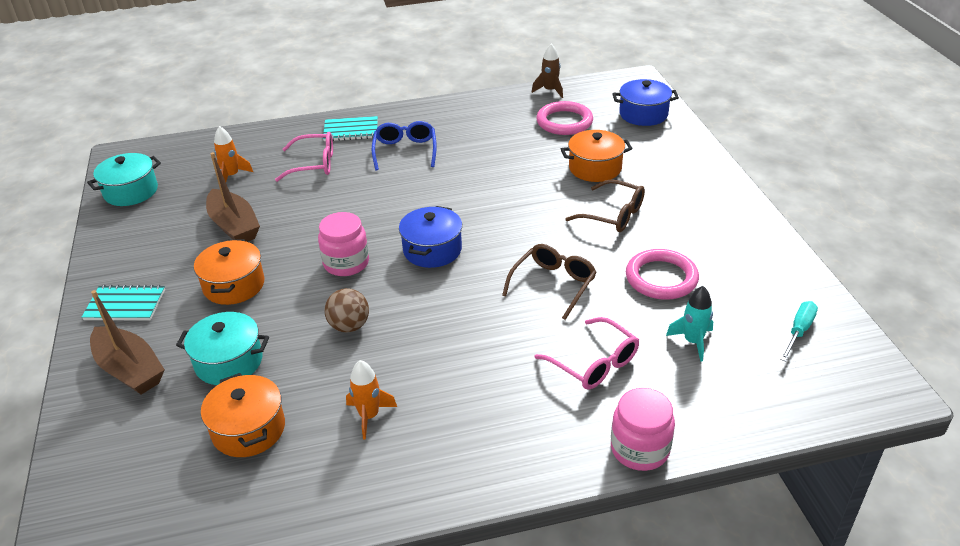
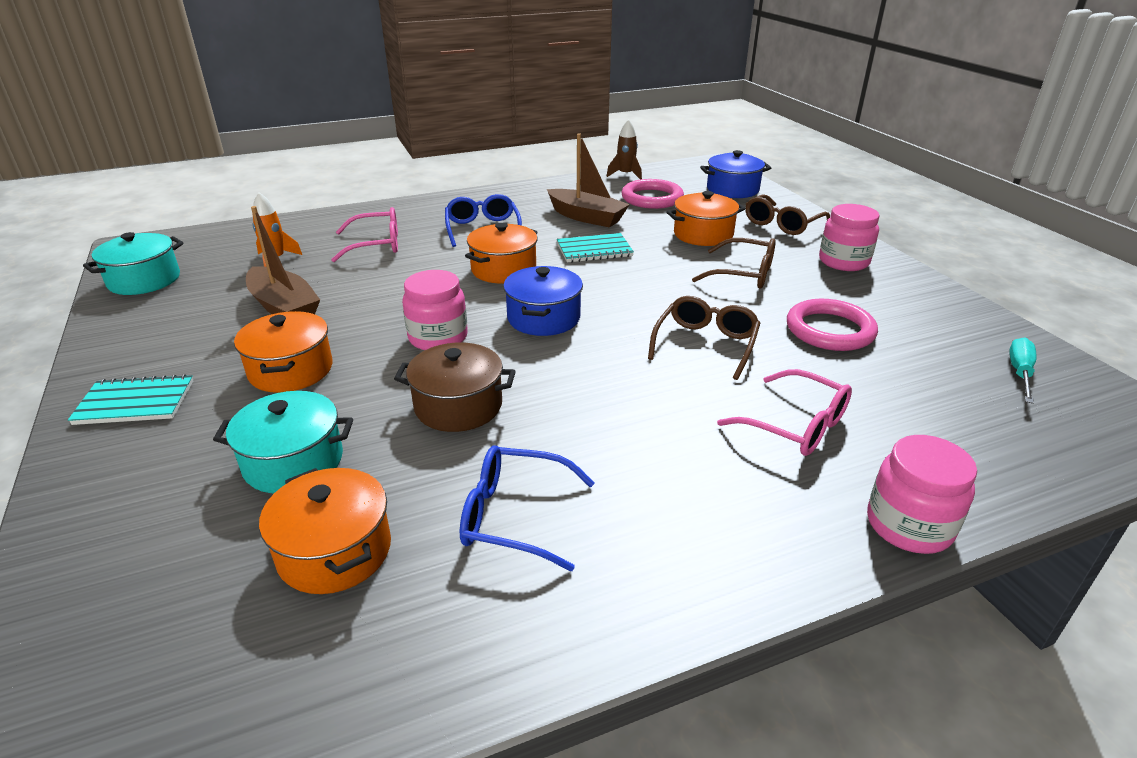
camera: 10 degrees left, 5 degrees down
brown boat [90,290,165,395] -> brown boat moved to [547,133,630,227]
turquoise notebook [323,116,378,141] -> turquoise notebook moved to [557,233,634,263]
brown ball [324,288,369,333] -> brown pot [394,342,516,432]
orange rocket [346,360,397,440] -> blue glasses [460,445,595,571]
turquoise rocket [666,286,713,362] -> none
none -> orange pot [465,223,538,284]
none -> brown glasses [745,194,830,235]
none -> pink jar [819,204,880,271]

